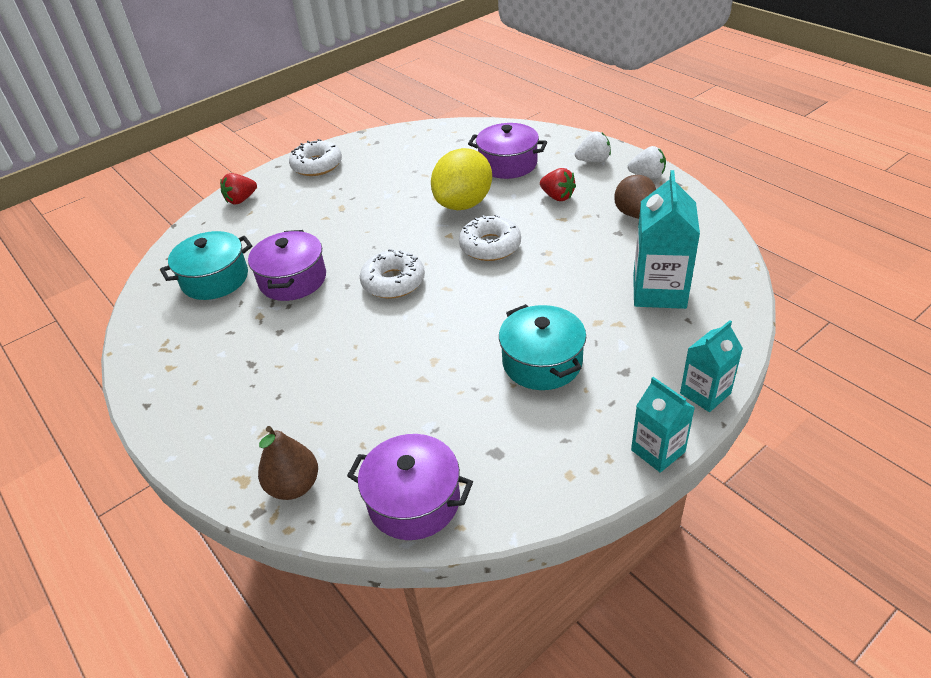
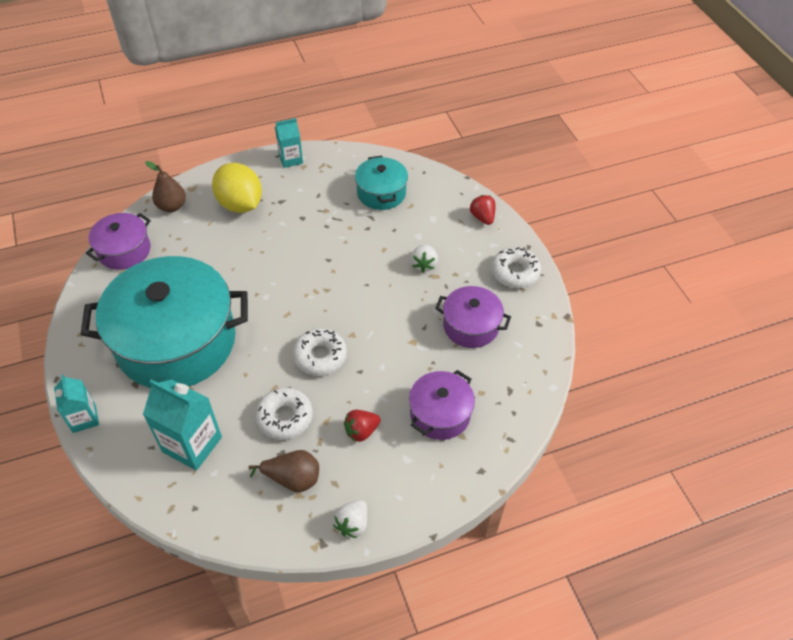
camera: 105 degrees right, 10 degrees up
purple pot [248,230,326,301] -> purple pot moved to [435,286,511,348]
white donut [360,249,425,298] -> white donut moved to [255,388,313,440]
yellow lemon [431,148,492,210] -> yellow lemon moved to [212,163,262,213]
turquoise pot [499,304,586,390] -> turquoise pot [80,256,248,388], size x2.08
white strawberry [575,131,611,162] -> white strawberry moved to [410,244,438,272]
turquoise carton [631,377,695,473] -> turquoise carton moved to [275,118,303,168]

